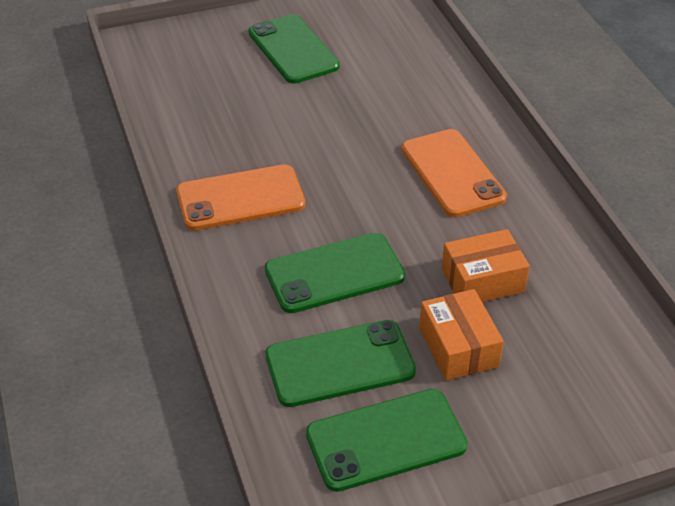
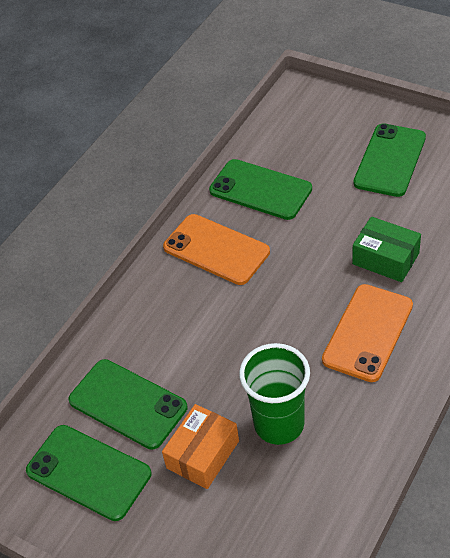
camera: 55 degrees right, 5 degrees up
green phone [265,233,405,313] -> green phone moved to [209,159,312,220]
orange box [442,229,530,302] -> green cup [239,343,310,445]
none -> green box [352,217,421,282]

